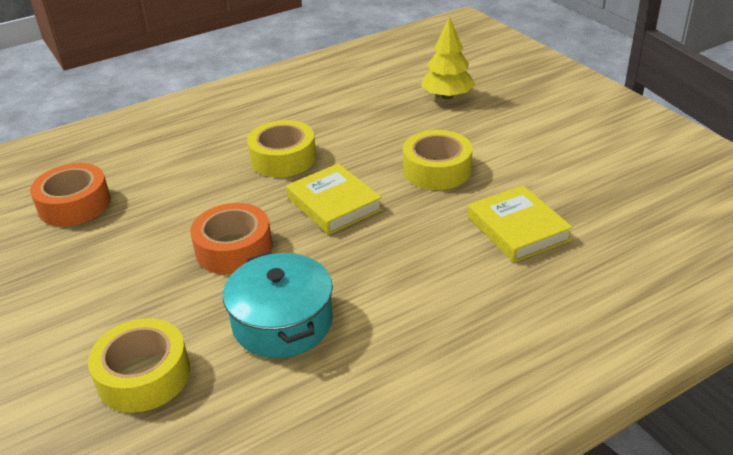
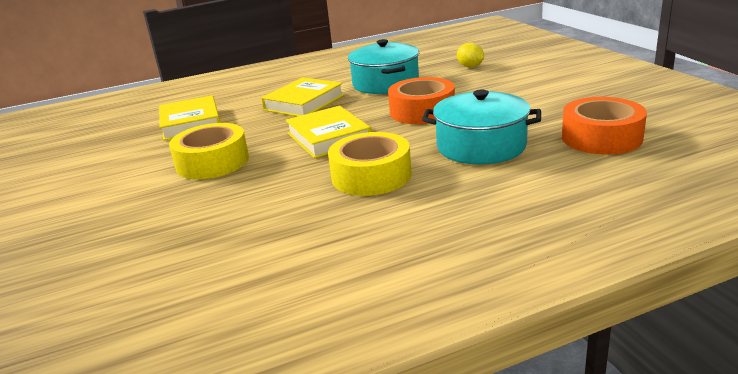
camera: 170 degrees left, 10 degrees down
yellow tape [88,318,190,413] -> yellow lemon [457,42,484,68]
yellow tree [421,16,475,99] -> none
none -> yellow book [261,77,344,116]
none -> turquoise pot [422,90,541,164]

